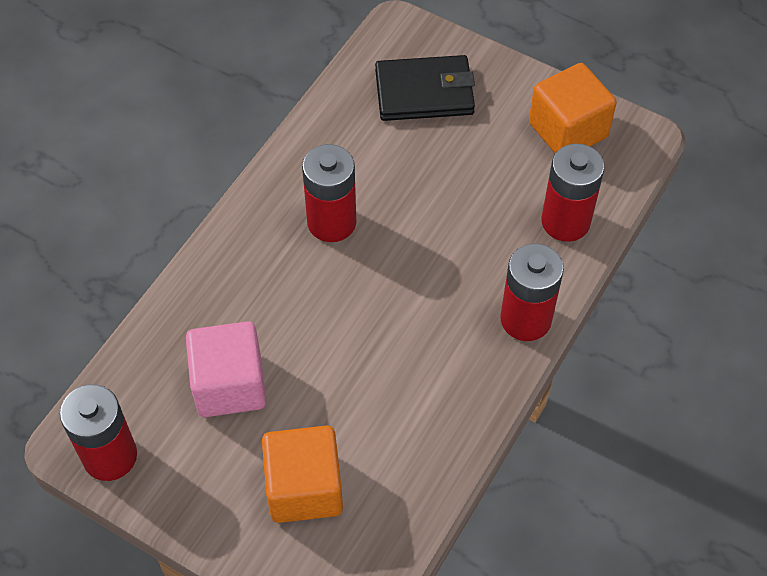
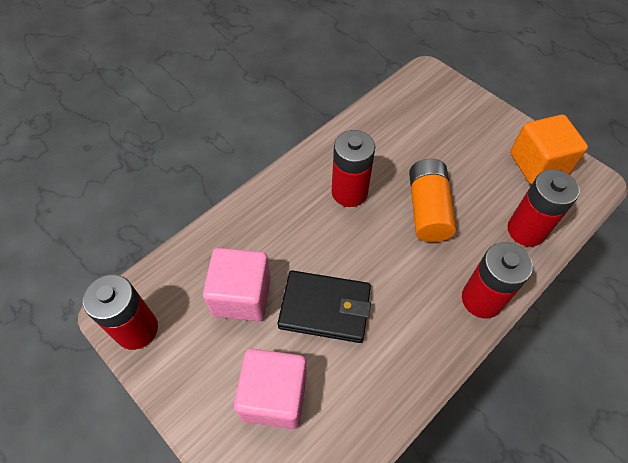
camera: 15 degrees right, 0 degrees up
orange cube [262,425,343,523] -> pink cube [234,348,307,429]
black wallet [375,55,475,121] -> black wallet moved to [278,270,371,343]
none -> orange battery [409,159,456,242]

